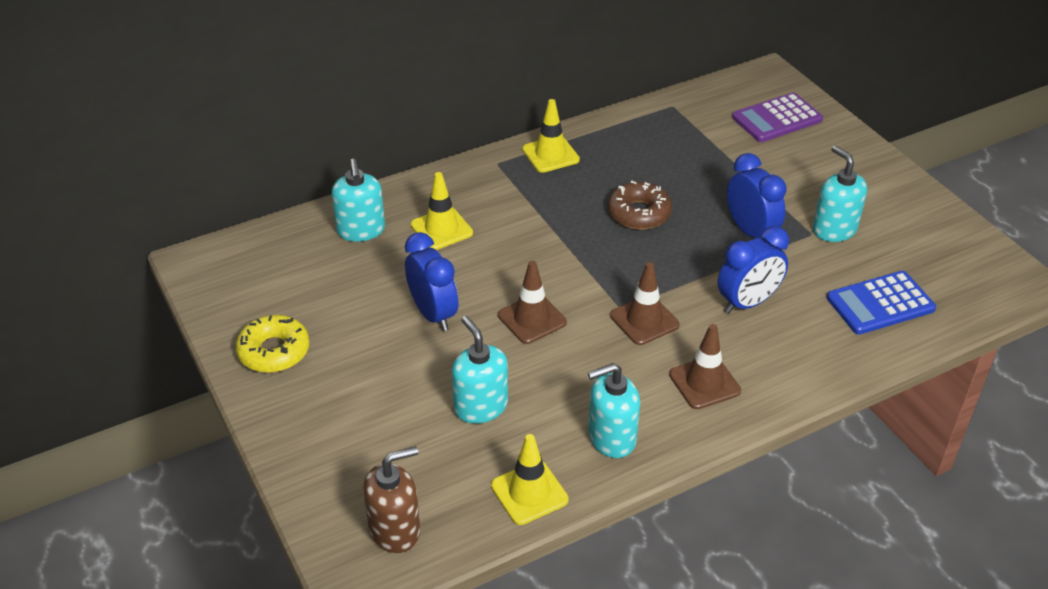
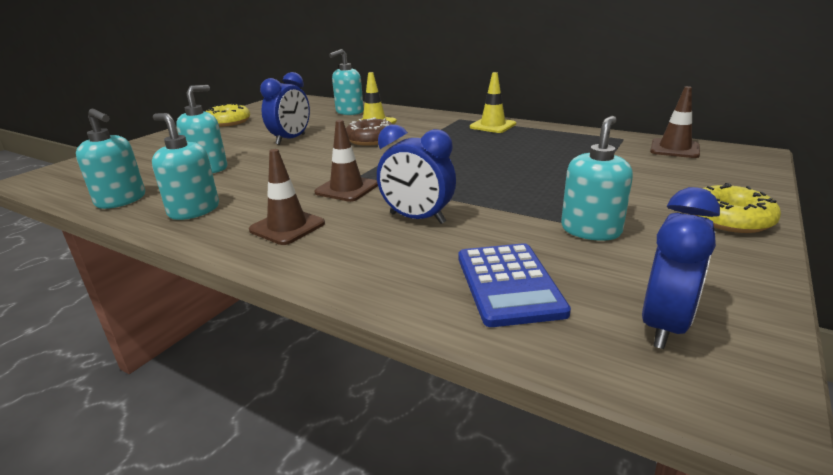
camera: 60 degrees right, 15 degrees down
brown soap dispenser [363,446,420,553] -> none
yellow traffic cone [491,434,569,525] -> turquoise soap dispenser [76,109,145,209]
brown traffic cone [498,261,567,344] -> brown traffic cone moved to [650,86,700,158]
brown donut [608,181,672,230] -> brown donut moved to [346,117,393,146]
blue clock [727,153,787,238] -> blue clock moved to [642,187,720,349]
purple calculator [732,93,823,142] -> none
blue calculator [827,271,936,335] -> blue calculator turned 135 degrees counterclockwise [458,243,571,327]
none -> yellow donut [695,183,781,233]

